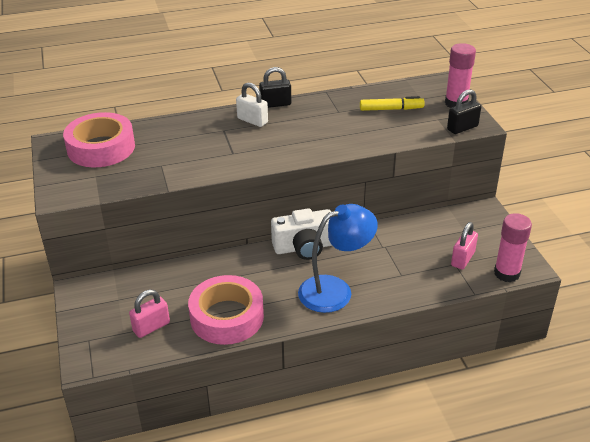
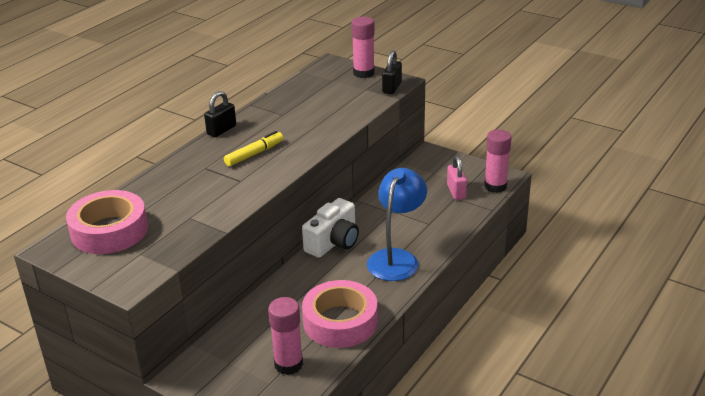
camera: 40 degrees left, 5 degrees down
pink padlock [129,290,170,338] -> pink glue stick [268,297,303,375]
white padlock [236,83,268,127] -> none
yellow marker [360,96,425,111] -> yellow marker moved to [224,131,283,166]

